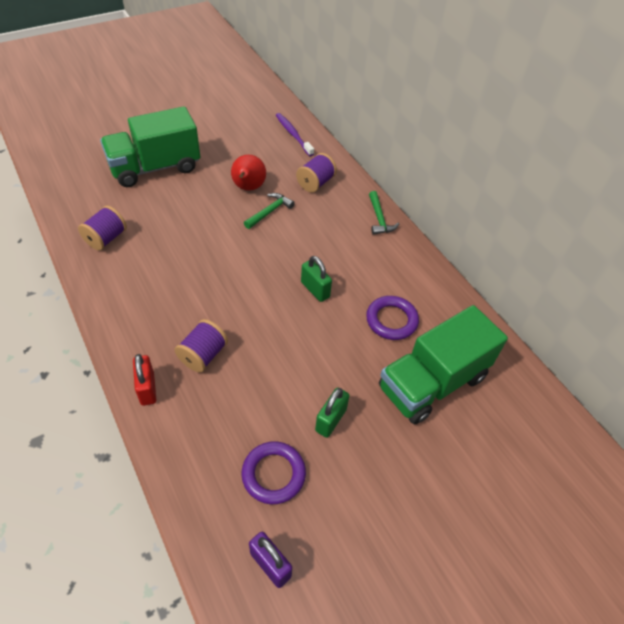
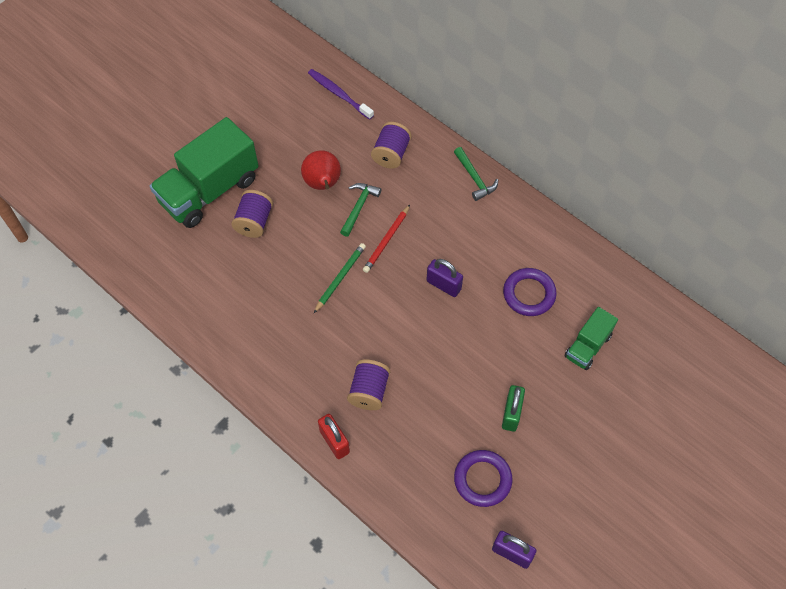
camera: 15 degrees left, 10 degrees up
purple spool [78,205,127,251] -> purple spool moved to [231,190,273,238]
green padlock [301,256,332,302] -> purple padlock [427,259,463,297]
green truck [379,305,508,425] -> green truck [565,307,618,370], size x0.52
none -> green pencil [314,243,366,313]
none -> red pencil [363,205,410,273]

